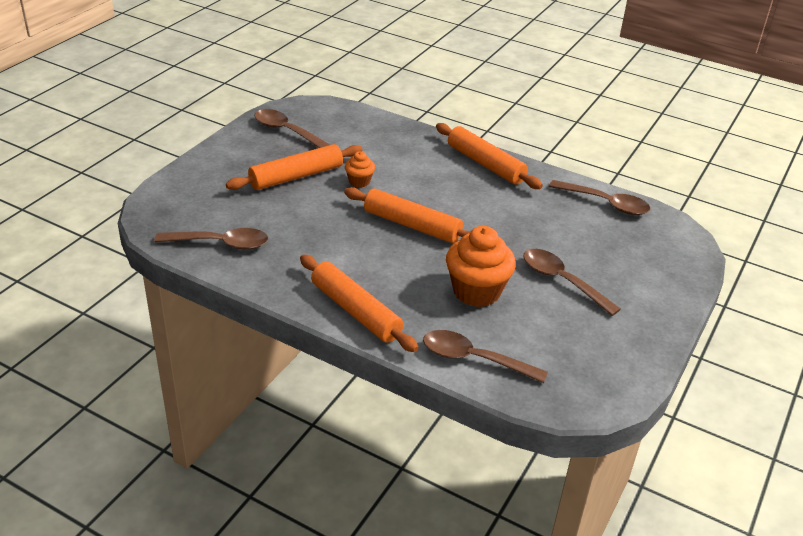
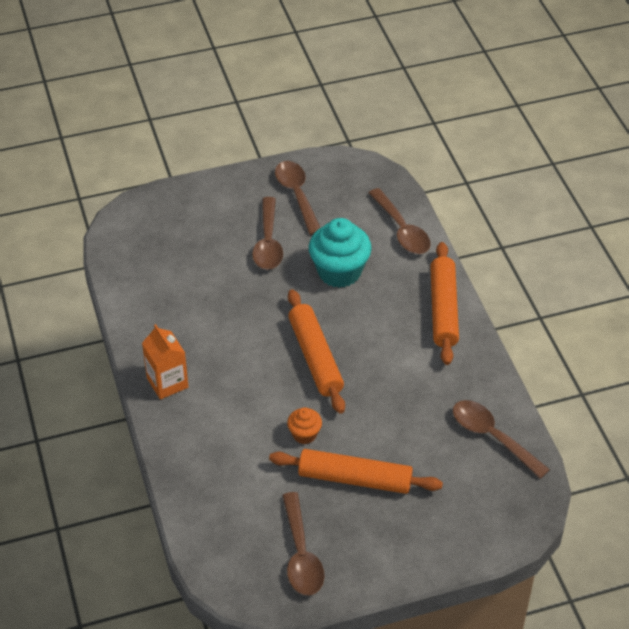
camera: 135 degrees left, 10 degrees up
orange rolling pin [436,123,543,189] -> orange carton [142,324,189,399]
orange cupcake [446,226,516,307] -> turquoise cupcake [309,218,372,288]
brown spoon [549,180,650,215] -> brown spoon moved to [275,161,321,235]

